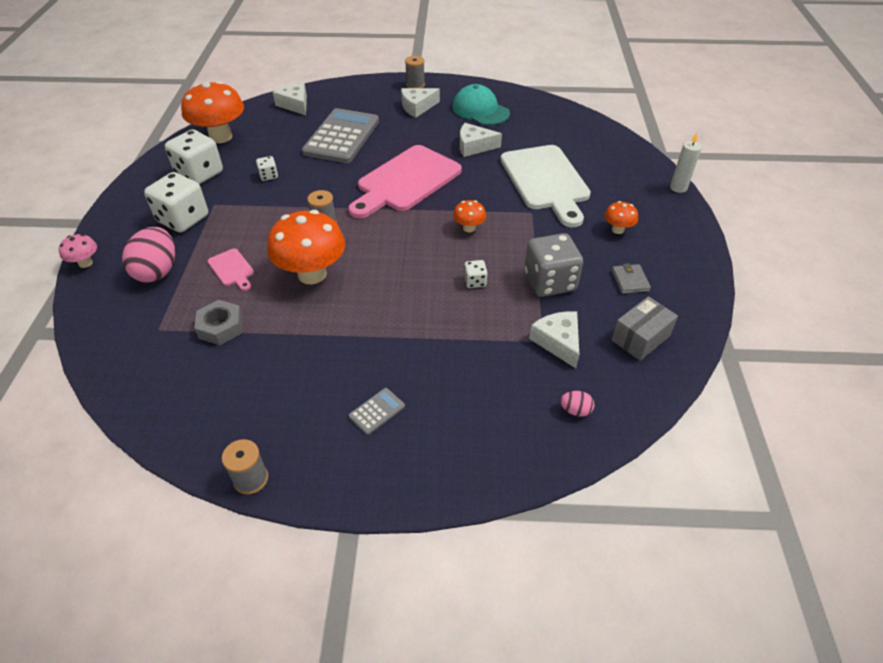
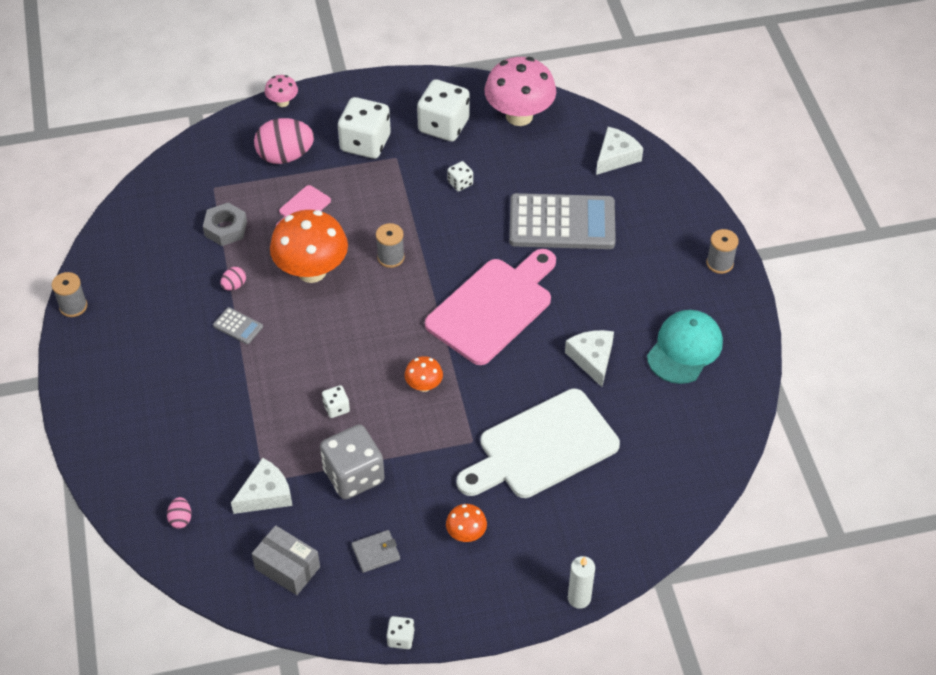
camera: 75 degrees right, 5 degrees up
orange mushroom [181,81,244,143] -> pink mushroom [484,57,556,126]
pink cutting board [348,145,462,219] -> pink cutting board turned 105 degrees clockwise [425,249,556,365]
grey calculator [349,388,405,435] -> grey calculator moved to [213,307,263,344]
white cheese [401,88,440,118] -> none
none -> pink egg [220,267,246,291]
none -> white dice [386,616,414,649]

